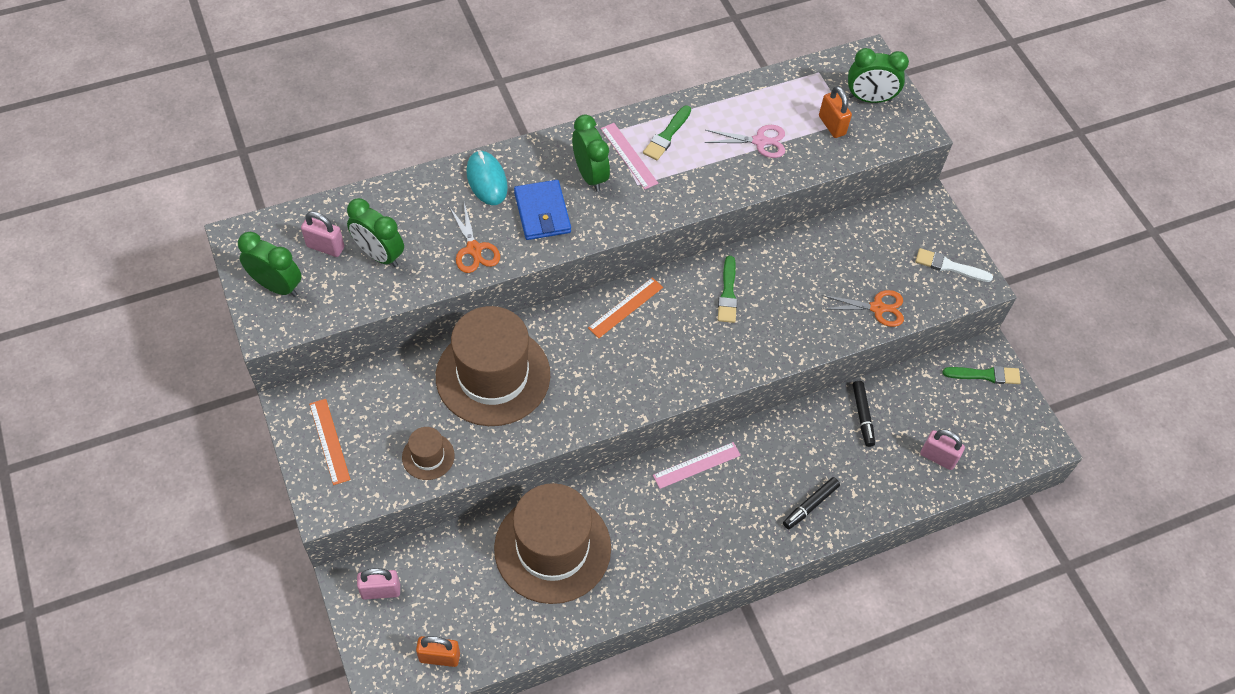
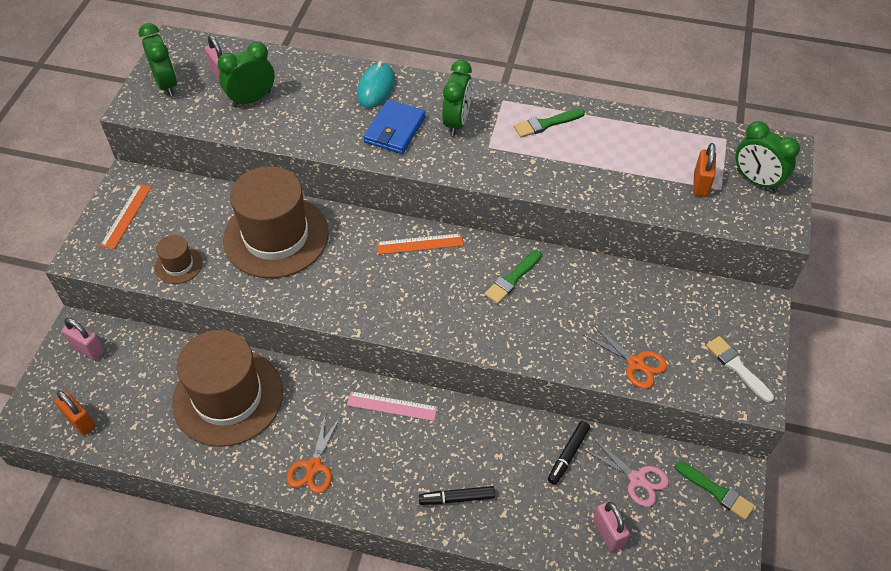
camera: 40 degrees right, 5 degrees down
green clock [347,198,404,267] -> green clock turned 75 degrees clockwise [218,42,275,107]
orange scissors [449,203,500,273] -> orange scissors moved to [287,413,341,493]
pink ruler [601,123,658,189] -> none
pink scissors [705,125,785,158] -> pink scissors moved to [583,438,669,507]

